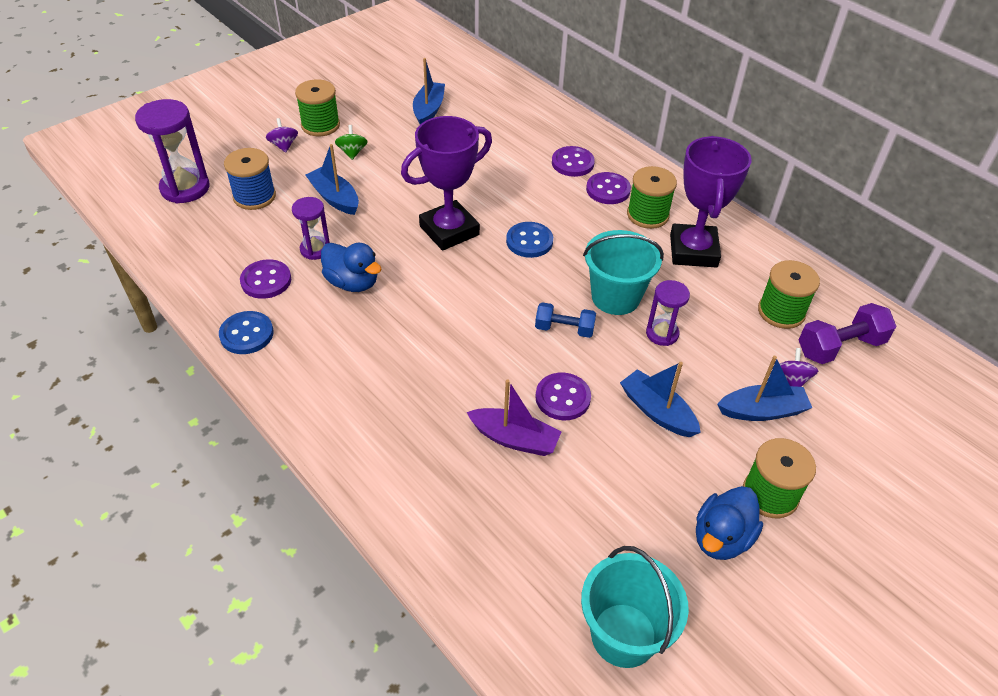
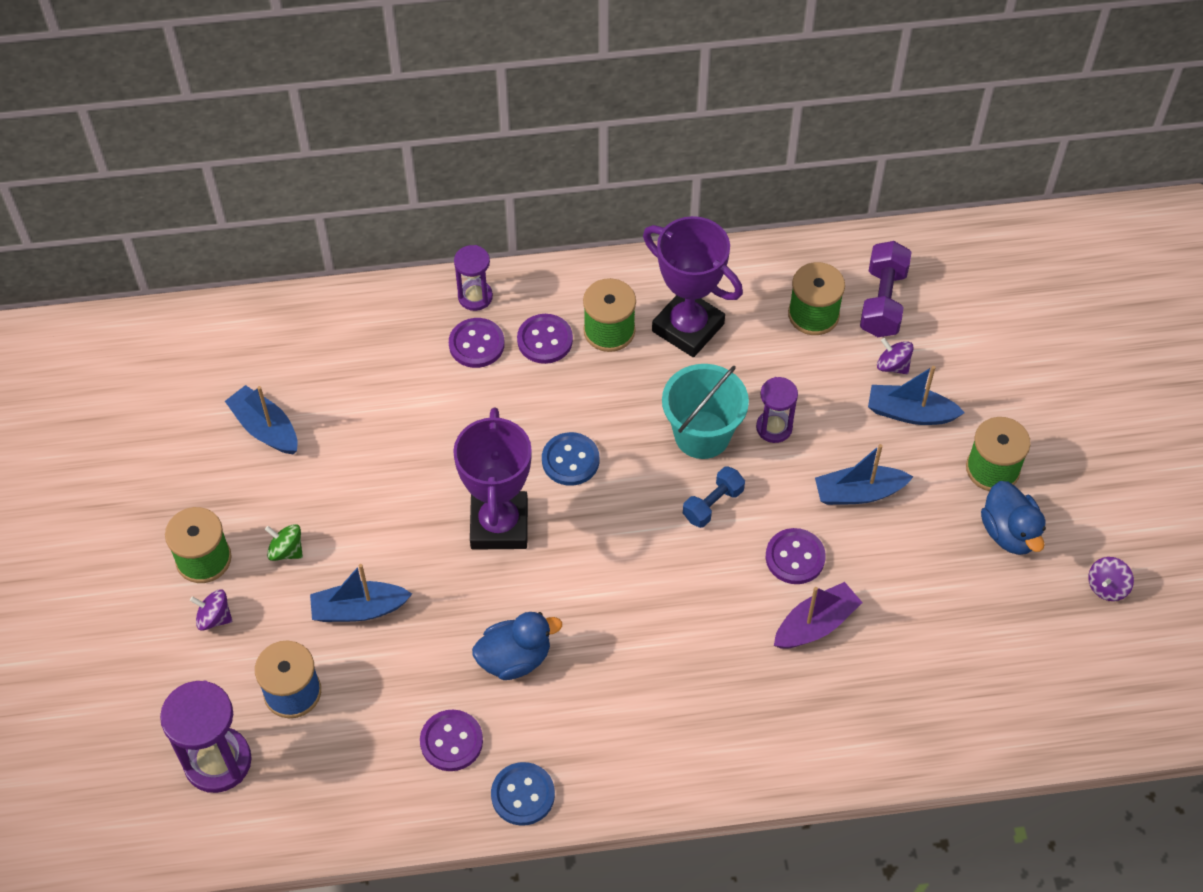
camera: 55 degrees left, 10 degrees up
purple hourglass [292,197,330,260] -> purple hourglass moved to [454,245,493,311]
turquoise bucket [581,546,689,668] -> none
blue boat [717,356,812,421] -> blue boat turned 105 degrees counterclockwise [868,366,965,425]
none -> purple spinning top [1088,557,1134,601]

